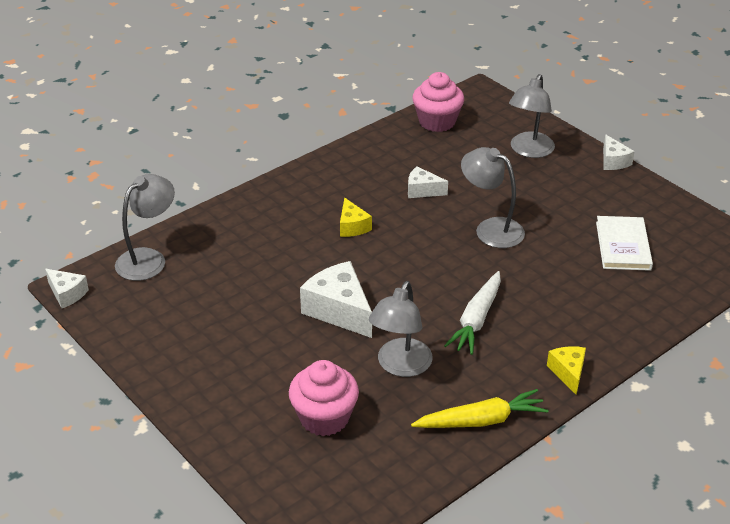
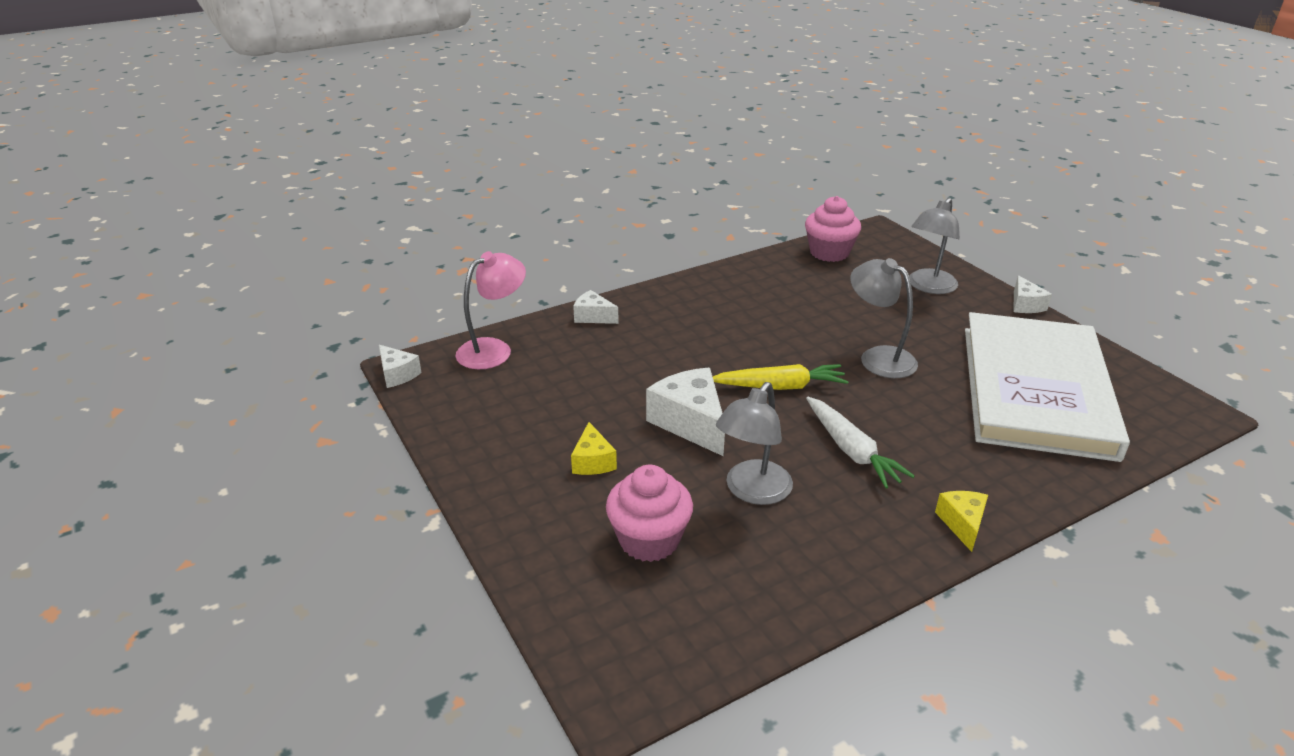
camera: 10 degrees right, 5 degrees down
grey lamp [115,174,175,281] -> pink lamp [455,251,526,369]
yellow cheese [340,197,372,237] -> yellow cheese moved to [571,422,617,475]
white cheese [408,166,448,198] -> white cheese moved to [573,290,619,324]
yellow carrot [411,389,548,428] -> yellow carrot moved to [713,364,849,390]
white carrot [444,271,501,355] -> white carrot turned 60 degrees counterclockwise [806,397,915,489]
white book [596,216,653,271] -> white book [965,312,1130,462], size x2.30

